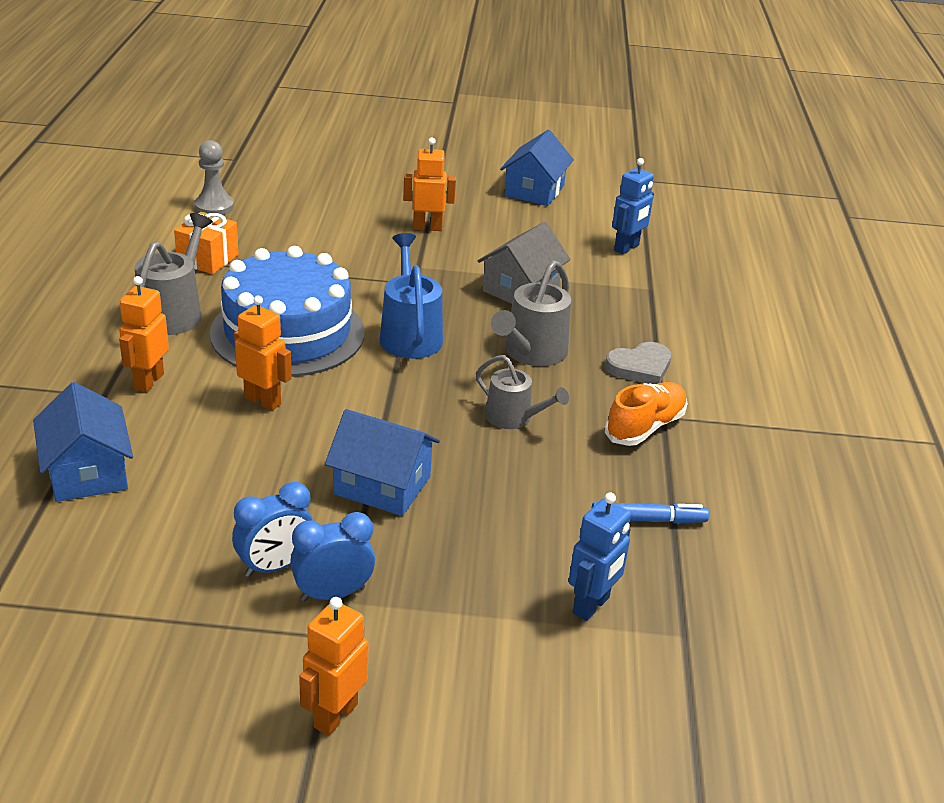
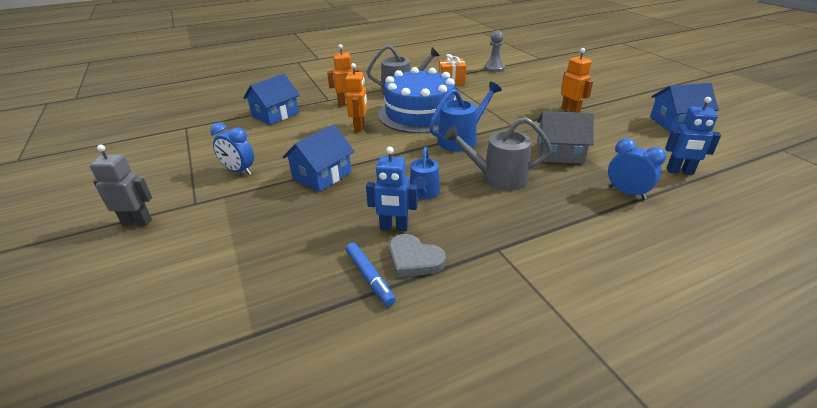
camera: 65 degrees right, 0 degrees up
blue clock [290,512,375,601] -> blue clock moved to [608,138,666,200]
orange robot [299,597,369,736] -> grey robot [90,145,152,226]
blue house [325,409,440,516] -> blue house turned 45 degrees clockwise [283,124,355,192]
grey watering can [476,355,569,429] -> blue watering can [410,147,440,199]
blue robot [569,492,631,621] -> blue robot moved to [366,147,418,231]
grey heart [605,342,671,384] -> grey heart moved to [389,234,446,277]
orange shoe [605,382,688,446] -> none

